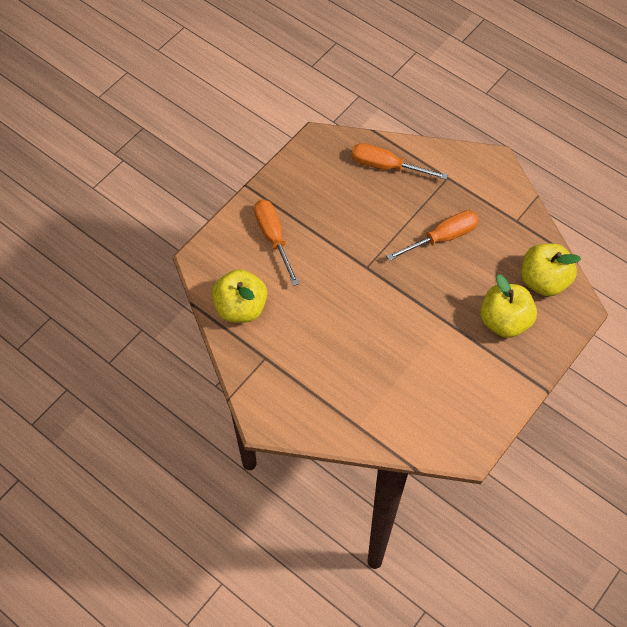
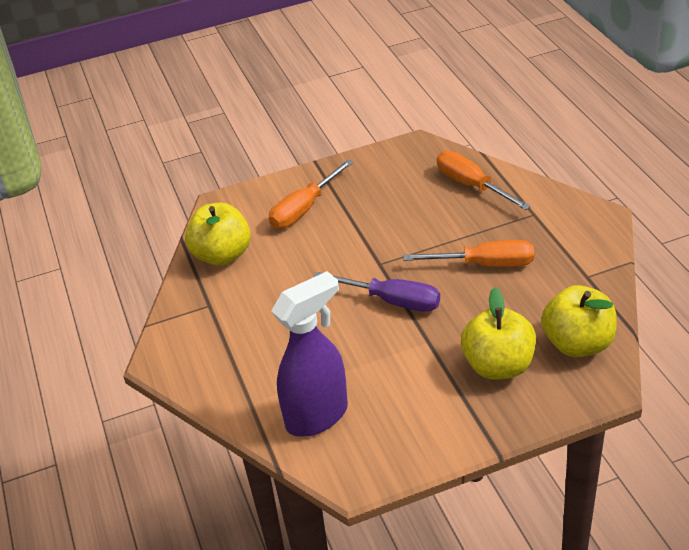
camera: 35 degrees right, 20 degrees down
orange screwdriver [254,200,299,286] -> orange screwdriver turned 150 degrees counterclockwise [269,160,353,229]
none -> purple spray bottle [271,271,348,437]
none -> purple screwdriver [313,272,440,312]

